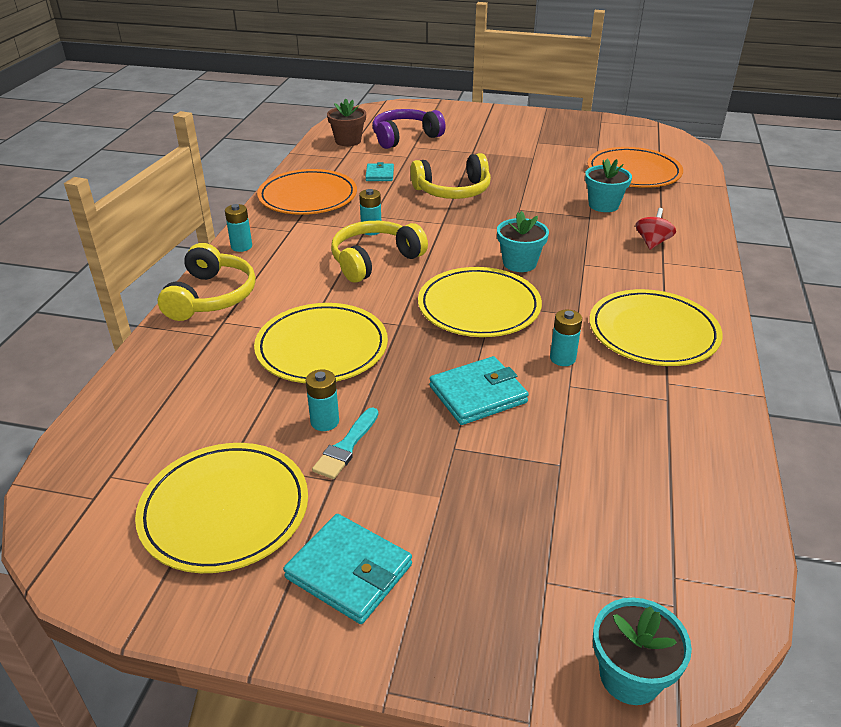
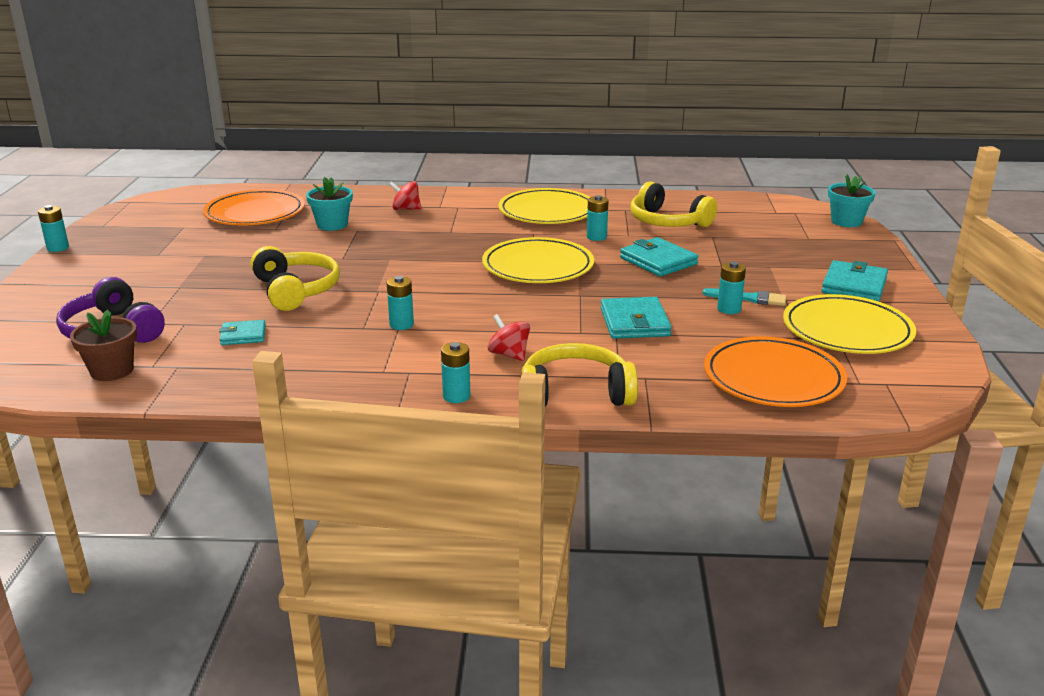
camera: 100 degrees left, 10 degrees down
yellow plate [254,303,388,383] -> turquoise wallet [601,297,672,339]
orange plate [257,169,357,215] -> orange plate moved to [704,336,847,407]
yellow headphones [331,221,428,283] -> yellow headphones moved to [630,181,717,227]
turquoise flower pot [497,211,549,272] -> none
none -> turquoise battery [38,205,69,252]
none -> red spinning top [488,314,530,361]

